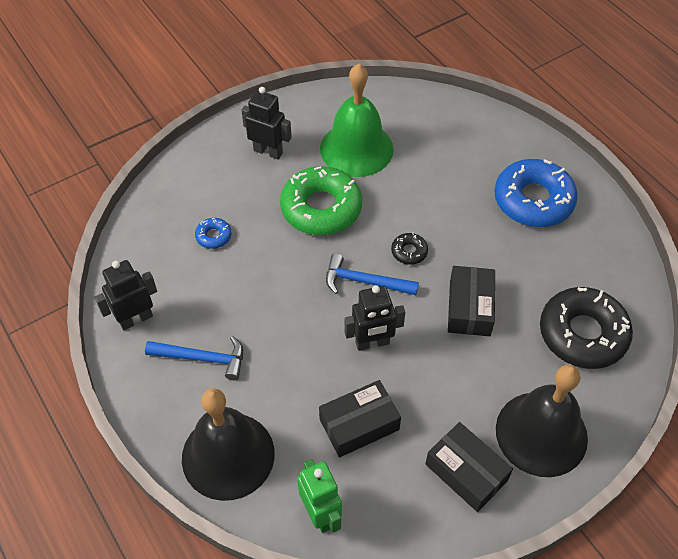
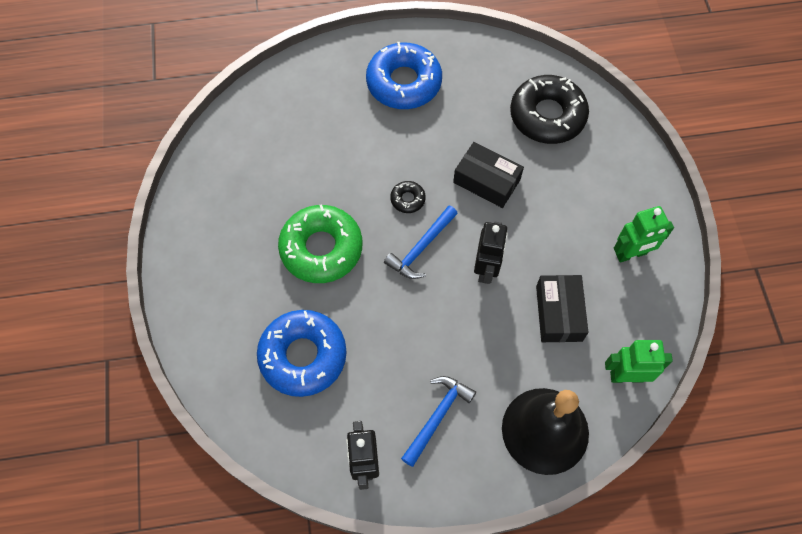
camera: 65 degrees left, 10 degrees up
blue donut [195,218,232,249] -> blue donut [257,310,347,397], size x2.30
black robot [241,87,292,159] -> none
green bell [320,64,394,177] -> none
black box [425,422,513,512] -> green robot [614,206,674,263]
black bell [496,365,588,477] -> none

